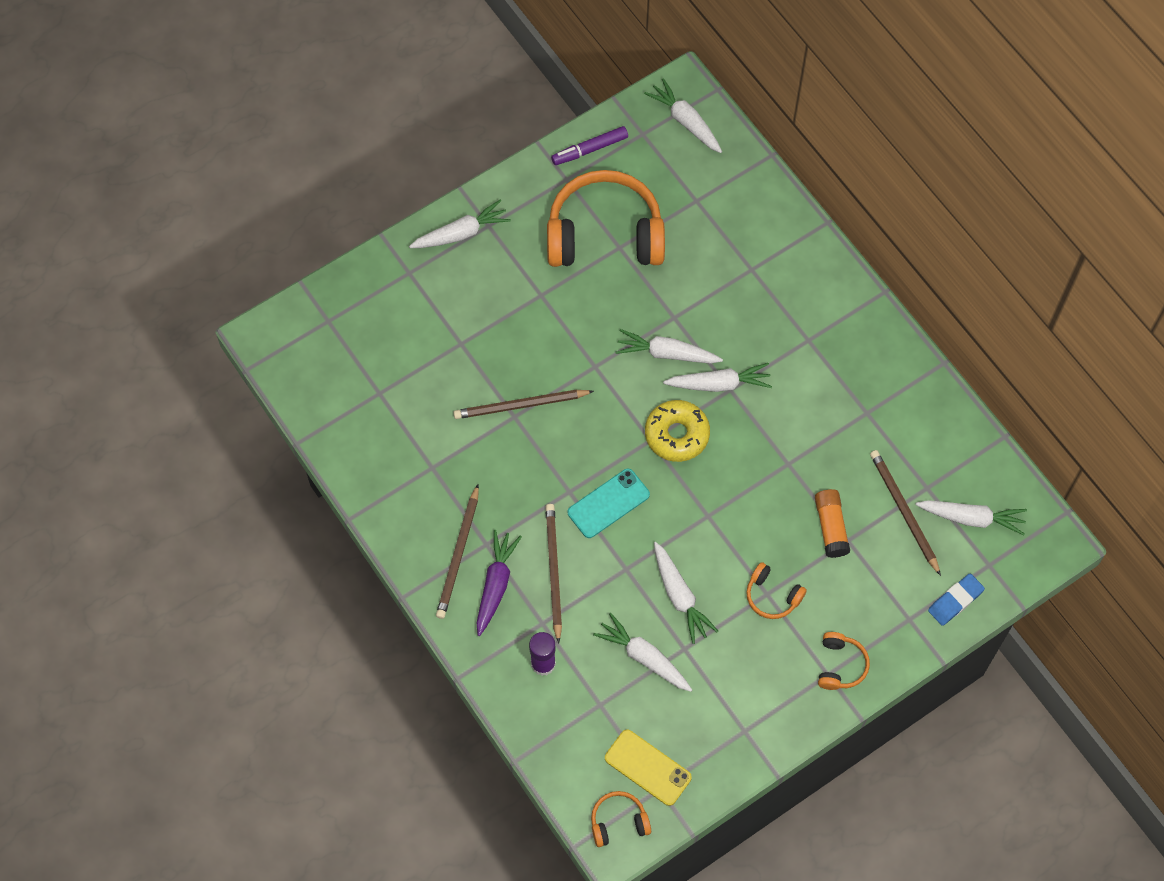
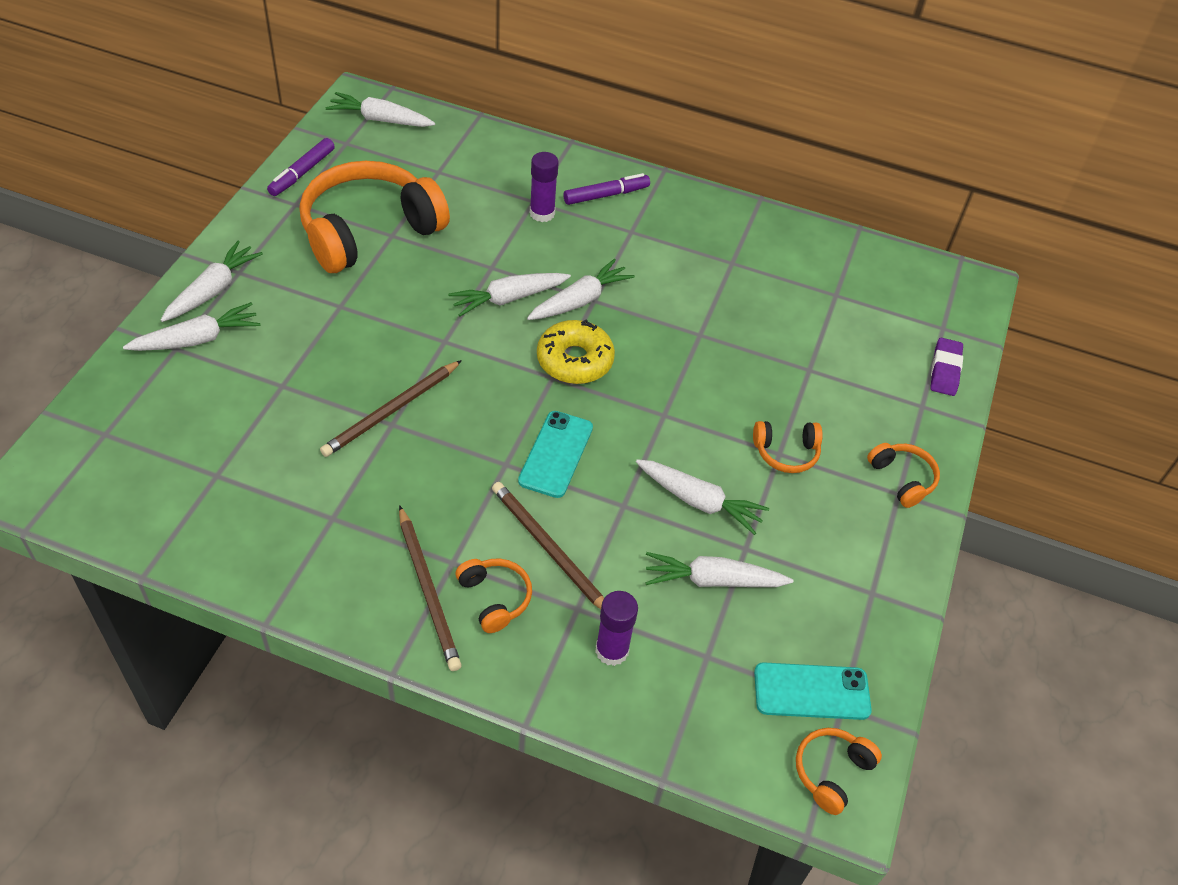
camera: 40 degrees left, 15 degrees down
purple carrot [476,530,522,636] -> orange headphones [456,559,532,633]
yellow phone [605,729,692,806] -> turquoise phone [754,662,872,720]
orange glue stick [815,489,850,558] -> none
brown pencil [870,450,941,576] -> none
white carrot [915,500,1027,535] -> white carrot moved to [123,302,261,351]
blue eraser [928,573,985,626] -> purple eraser [930,338,963,396]
none -> purple glue stick [530,152,559,222]
none -> purple marker [563,173,650,205]

